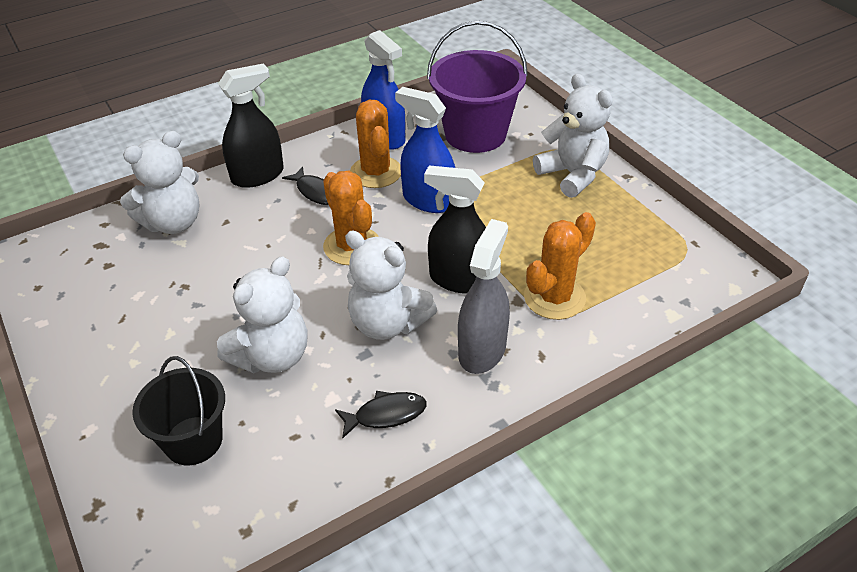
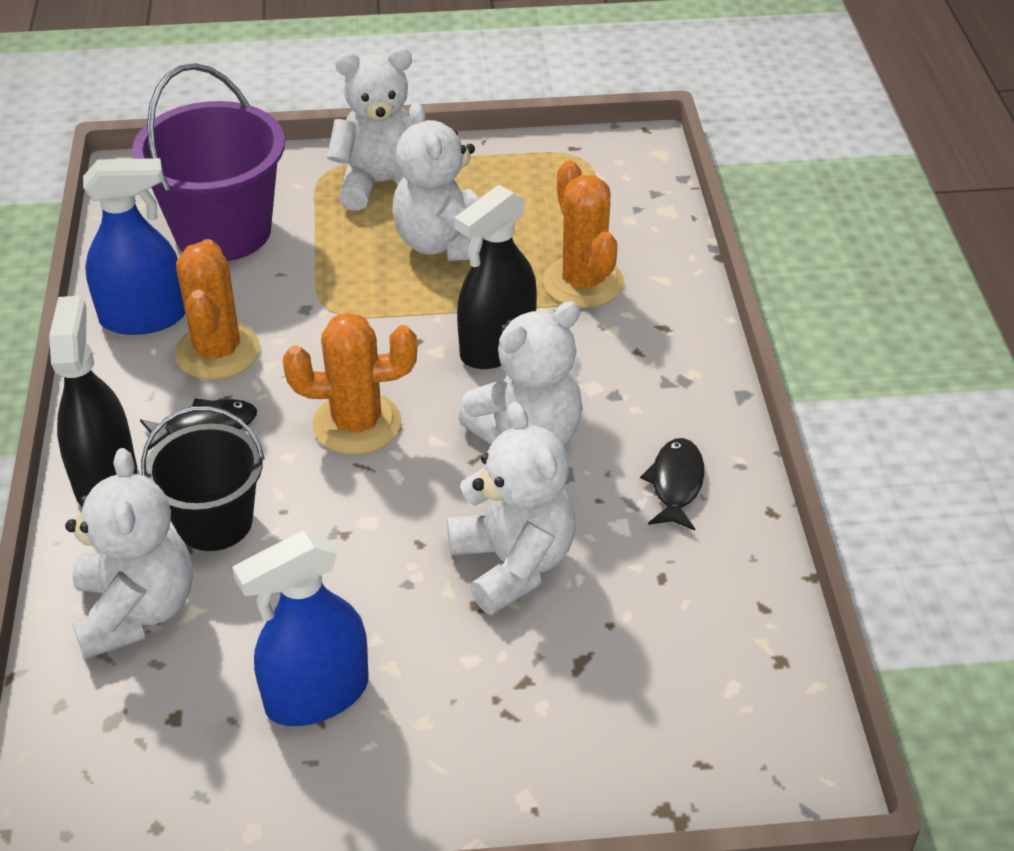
camera: 65 degrees left, 0 degrees up
black bucket [132,356,225,465] -> black bucket moved to [141,406,265,551]
orange cactus [350,100,401,188] -> orange cactus turned 75 degrees clockwise [175,239,260,380]
blue spray bottle [395,87,455,213] -> blue spray bottle moved to [232,531,369,726]
grey spray bottle [458,219,510,374] -> none
none -> white teddy bear [392,102,483,261]

